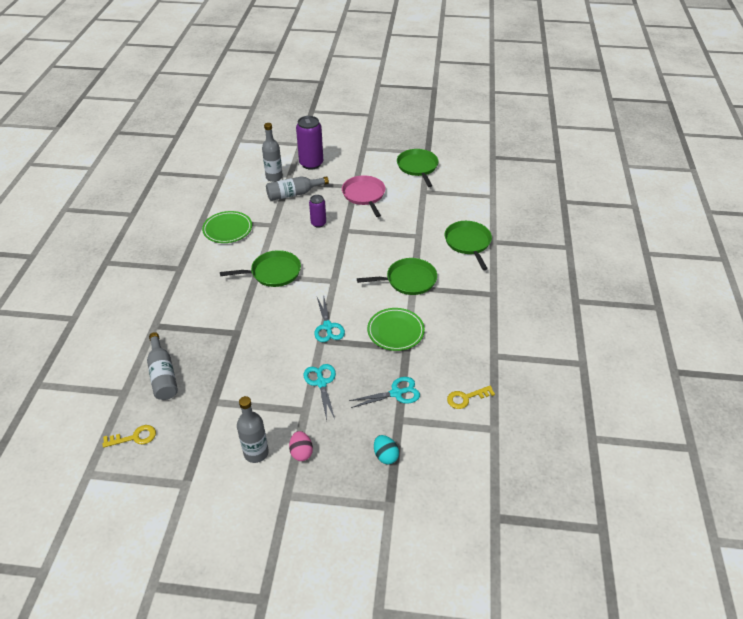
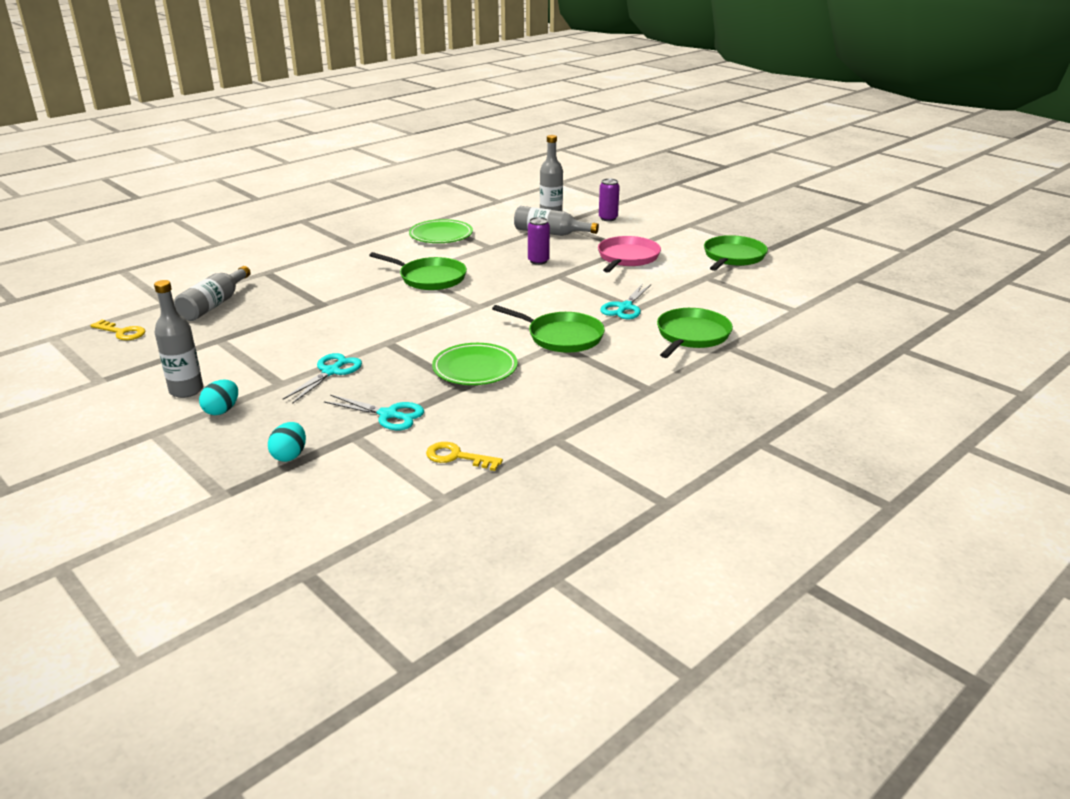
camera: 40 degrees right, 15 degrees down
pink egg [289,431,313,461] -> turquoise egg [199,380,238,415]
purple can [296,116,323,170] -> purple can [599,178,620,221], size x0.58
turquoise scissors [314,297,345,342] -> turquoise scissors moved to [601,284,651,319]

